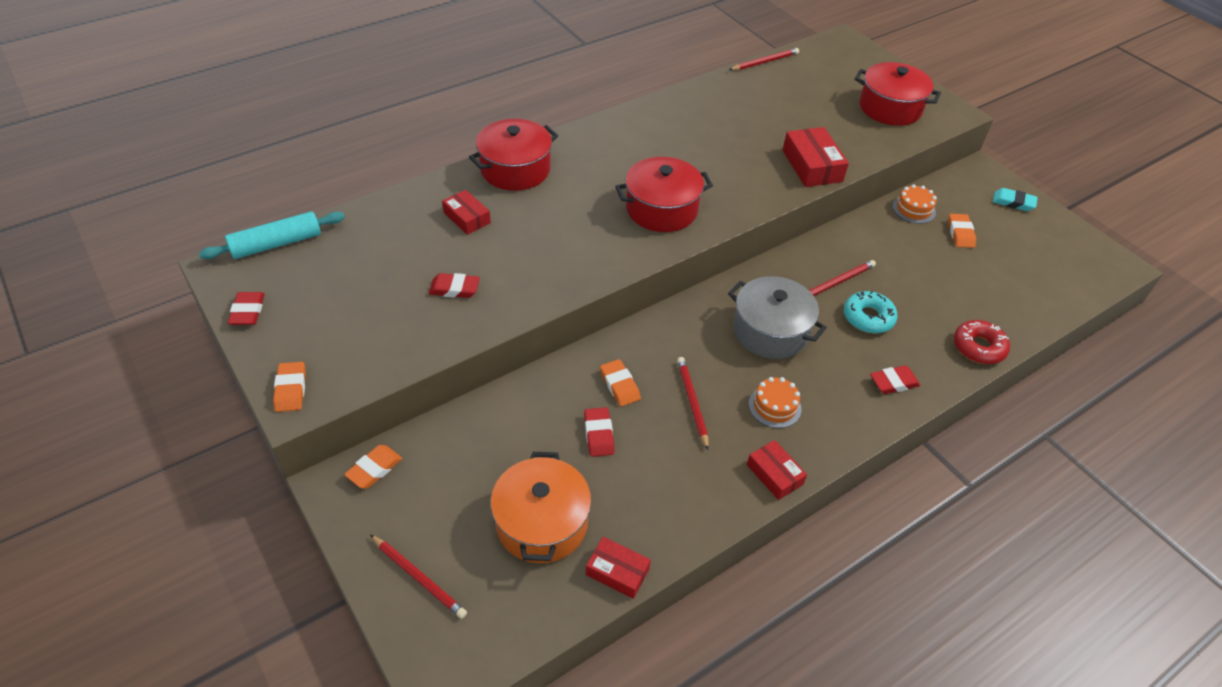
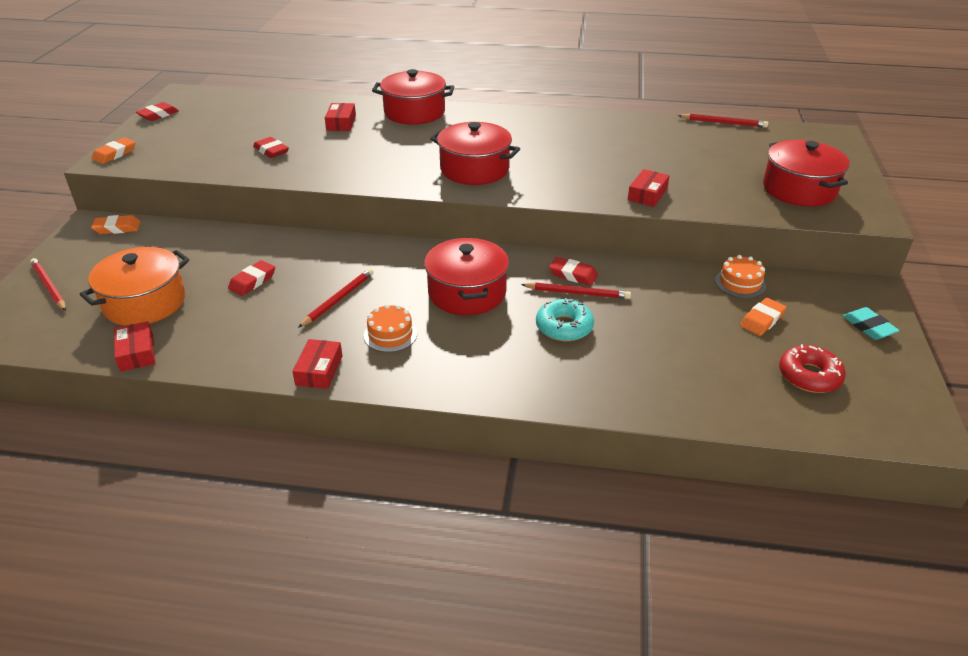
camera: 45 degrees right, 10 degrees down
turquoise rolling pin [199,211,345,259] -> none
red pencil [370,534,467,619] -> red pencil turned 150 degrees clockwise [30,258,66,311]
orange eraser [600,359,641,406] -> none
grey pot [728,276,827,359] -> red pot [424,237,509,315]
red box [783,127,849,187] -> red box [628,169,670,207], size x0.64
red eraser [870,365,920,394] -> red eraser moved to [549,257,598,286]
red donut [954,320,1010,364] -> red donut moved to [779,344,846,393]

